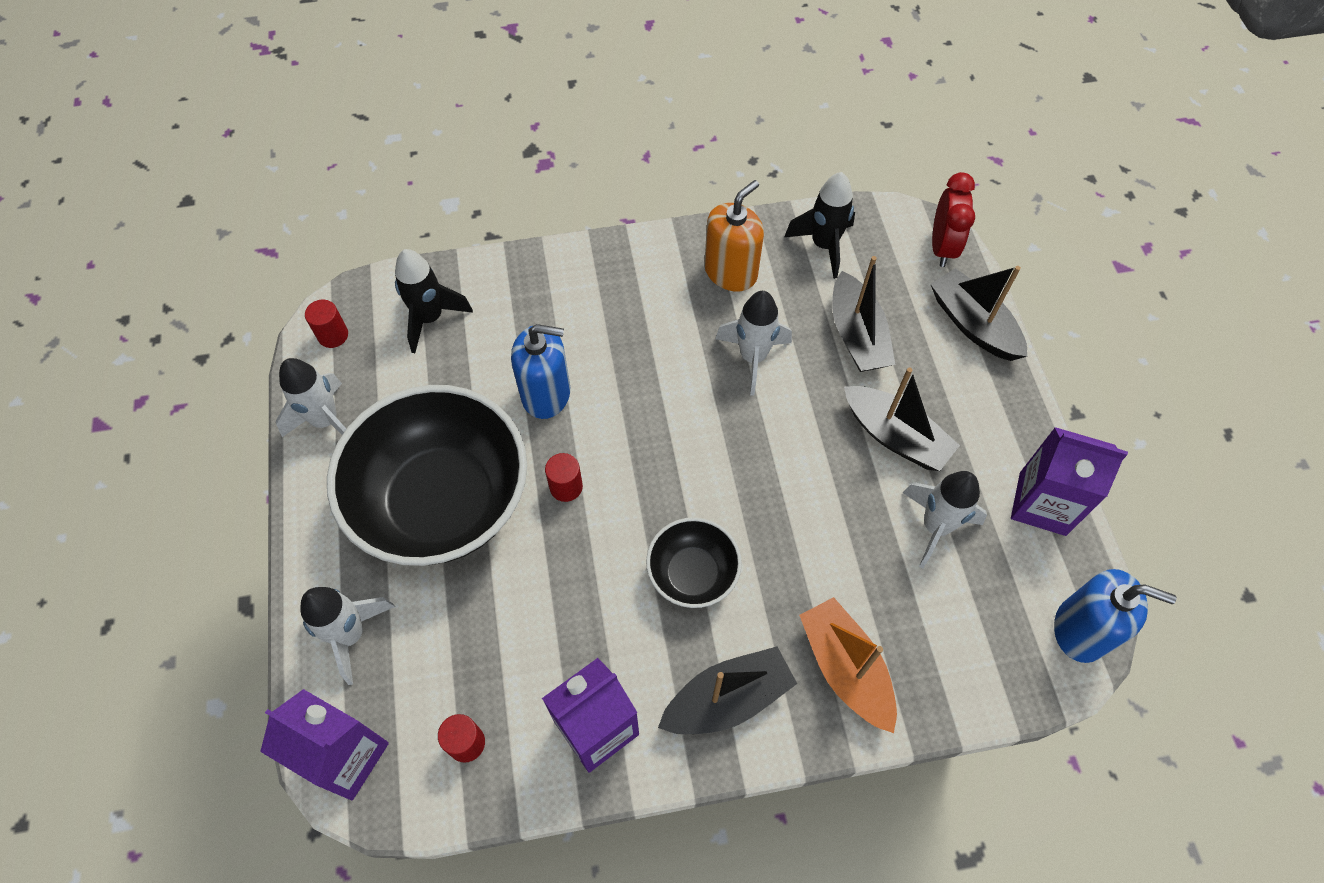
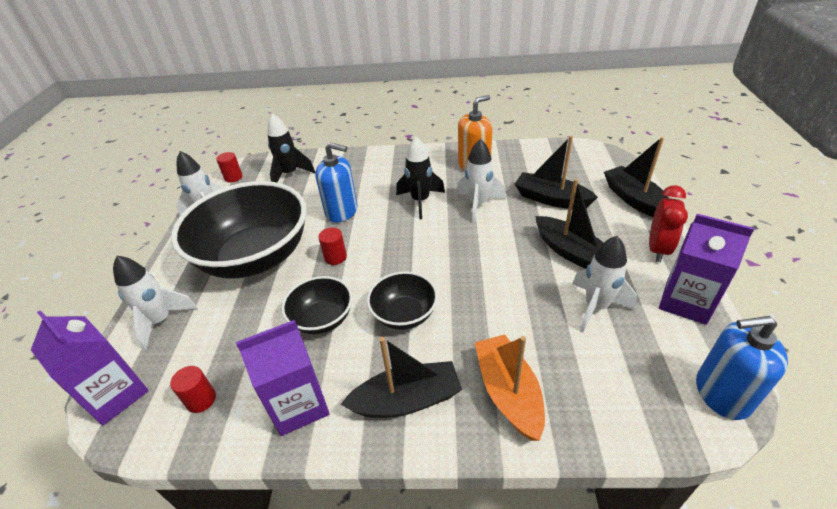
camera: 15 degrees right, 20 degrees down
black rocket [785,172,855,279] -> black rocket moved to [396,137,445,219]
black boat [832,256,895,372] -> black boat turned 120 degrees clockwise [515,136,598,209]
red clock [932,172,975,267] -> red clock moved to [649,185,688,262]
blue soap dispenser [1054,569,1177,663] -> blue soap dispenser turned 150 degrees clockwise [696,316,788,420]
none -> black bowl [281,276,352,334]

